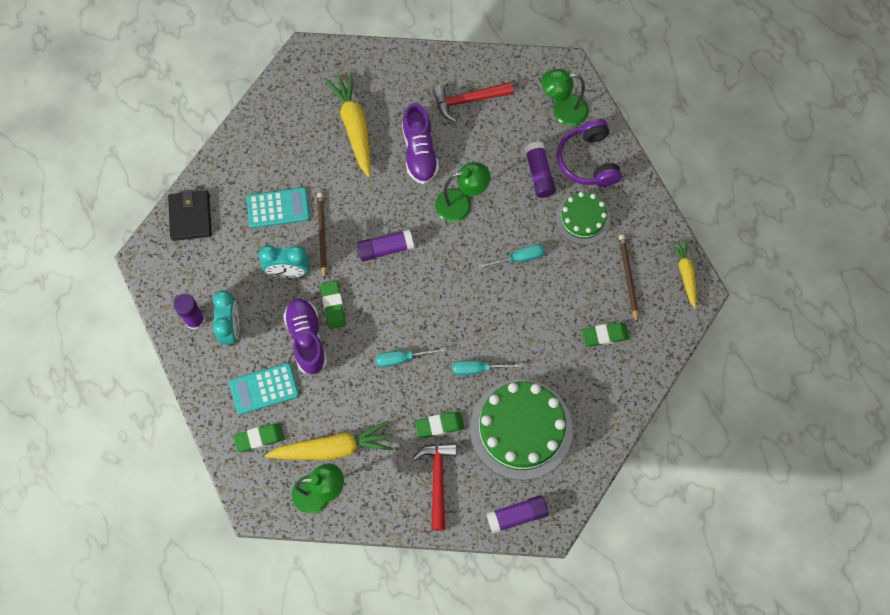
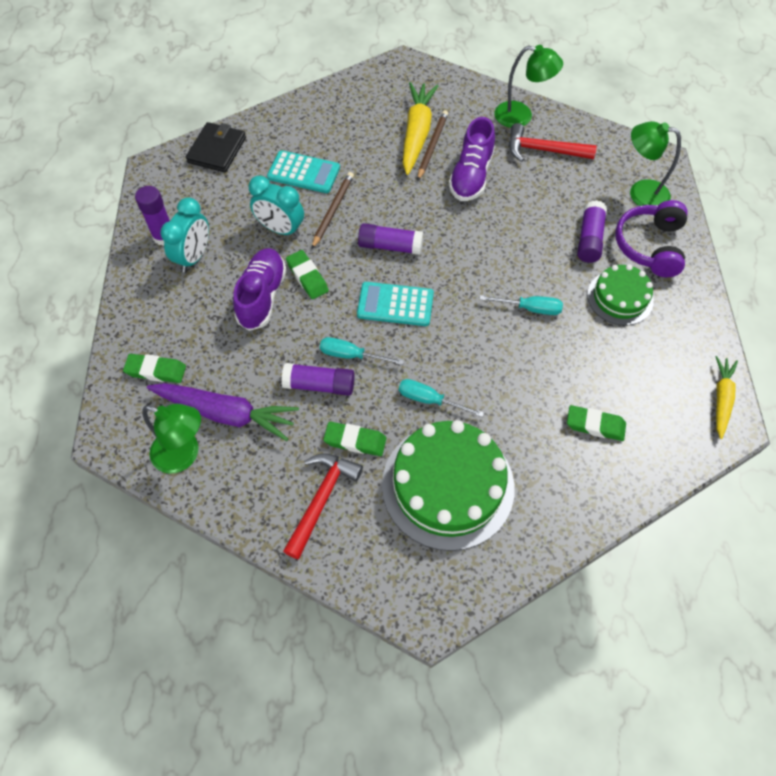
camera: 25 degrees right, 10 degrees down
turquoise calculator [229,363,299,415] -> turquoise calculator moved to [357,282,434,326]
yellow carrot [265,421,393,460] -> purple carrot [147,383,299,441]
green eraser [321,281,346,329] -> green eraser turned 45 degrees counterclockwise [286,250,329,299]
green lamp [435,162,490,222] -> green lamp moved to [494,45,563,128]
purple glue stick [487,495,548,534] -> purple glue stick moved to [281,363,355,396]
brown pencil [619,235,638,323] -> brown pencil moved to [417,110,448,180]

